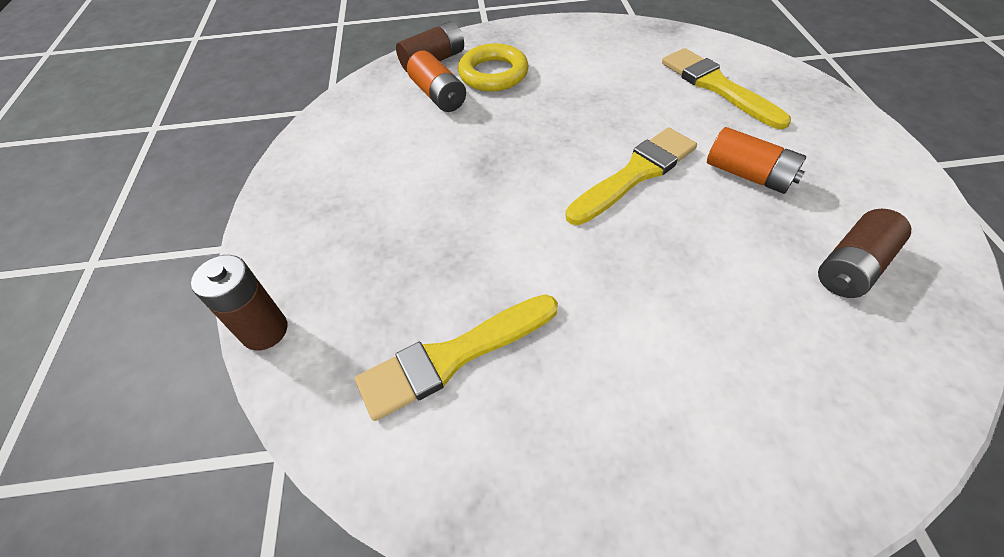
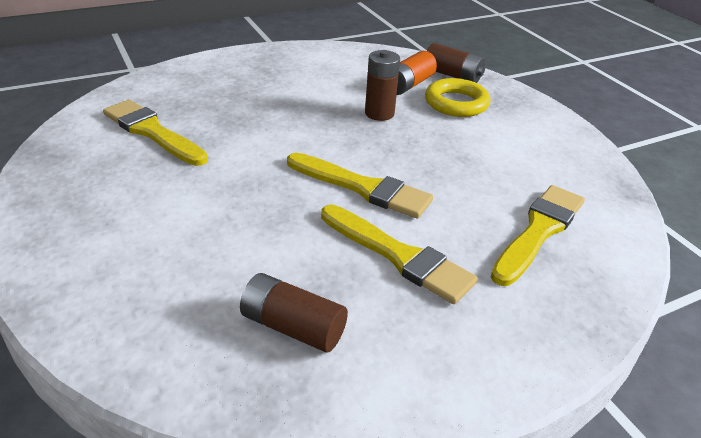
camera: 65 degrees right, 15 degrees down
brown battery [191,255,287,350] -> brown battery moved to [365,50,400,121]
orange battery [707,127,806,194] -> yellow brush [321,205,478,304]

